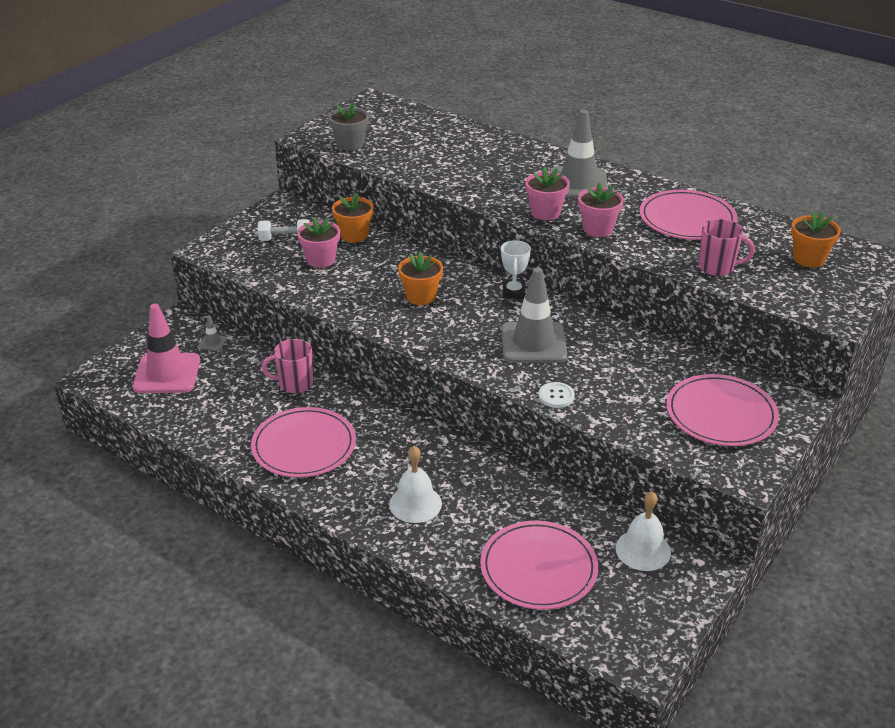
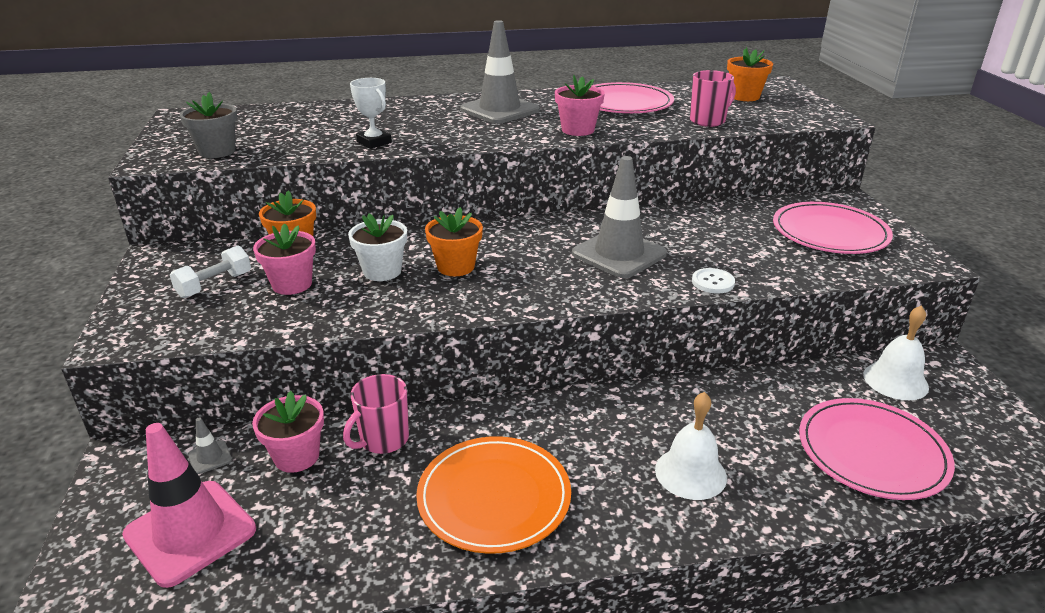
camera: 45 degrees left, 5 degrees down
pink plate [251,407,356,478] -> orange plate [416,436,571,554]
white trophy [501,240,531,299] -> white trophy moved to [350,78,392,149]
pink flower pot [525,167,570,220] -> pink flower pot moved to [252,391,324,473]
none -> white flower pot [348,213,407,281]

